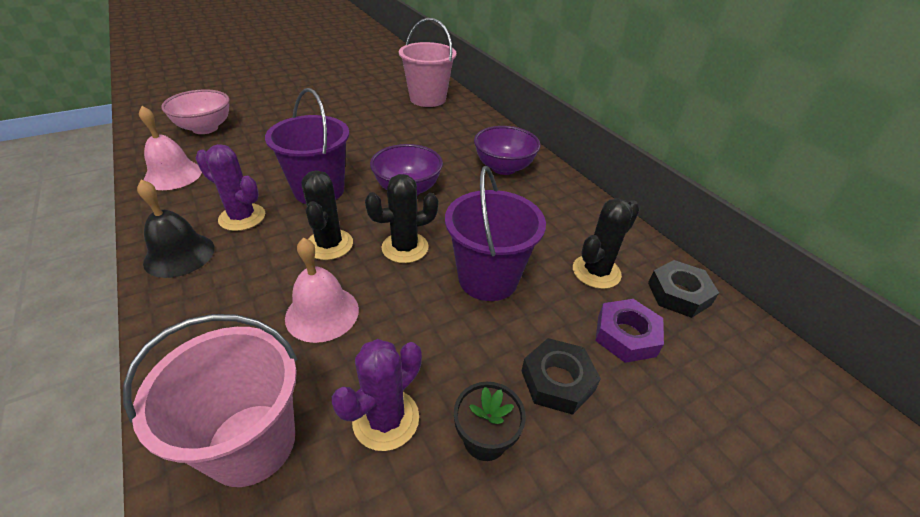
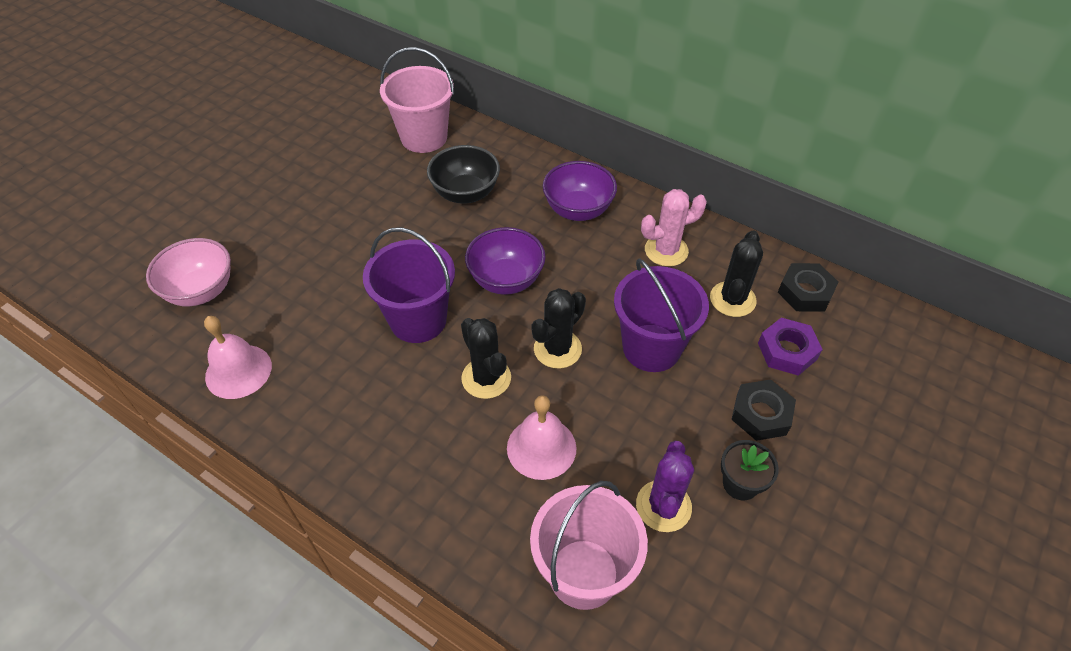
camera: 25 degrees left, 10 degrees up
black bell [137,180,215,278] -> none
purple cactus [195,144,265,231] -> none
none -> black bowl [427,145,500,204]
none -> pink cactus [641,189,707,267]

